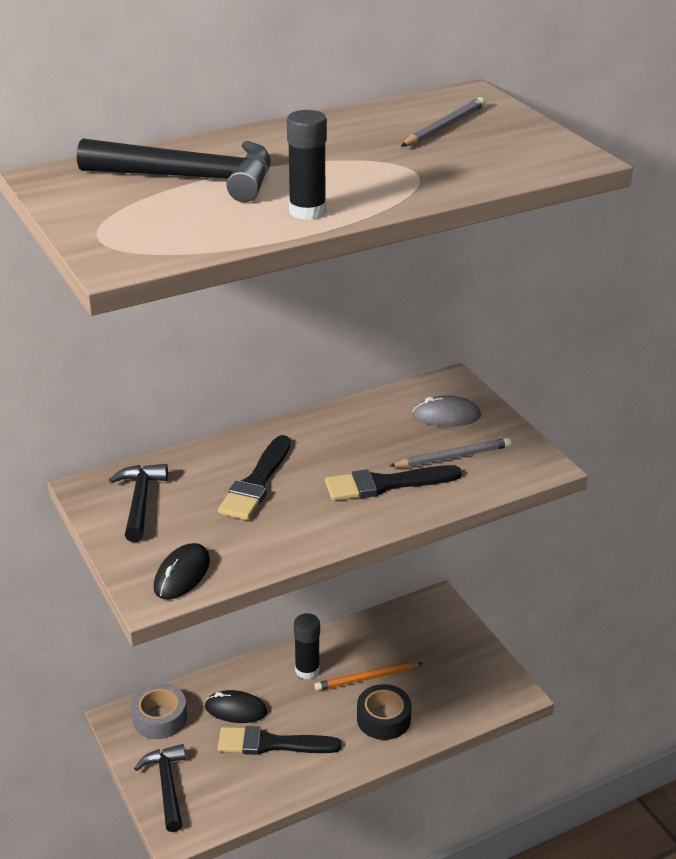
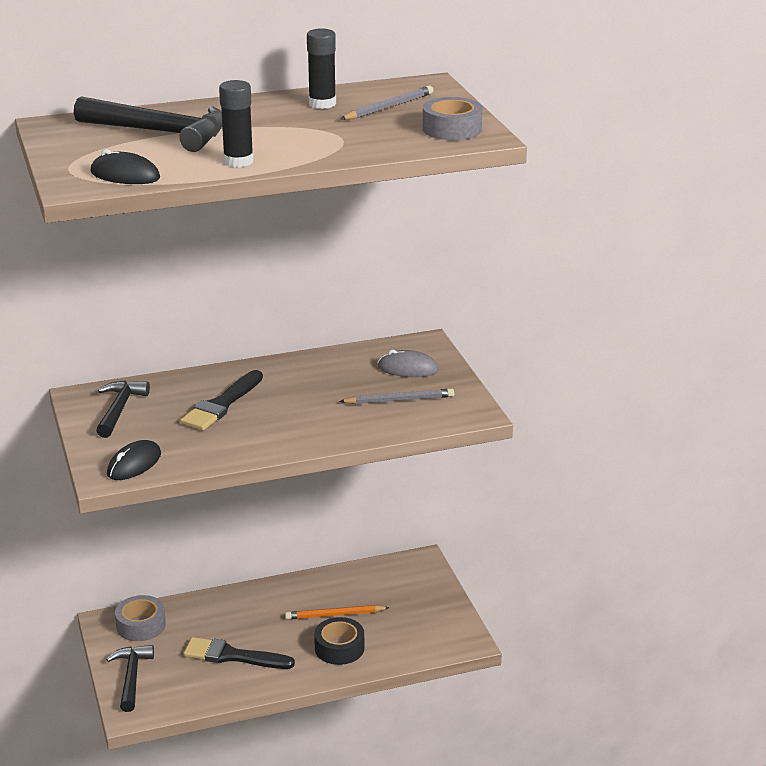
camera: 10 degrees right, 5 degrees down
black mouse [205,690,267,723] -> black mouse moved to [90,149,160,184]
black glue stick [294,613,320,679] -> black glue stick moved to [307,28,336,109]
black brush [325,465,462,501] -> none
none -> grey tape [423,97,482,140]

